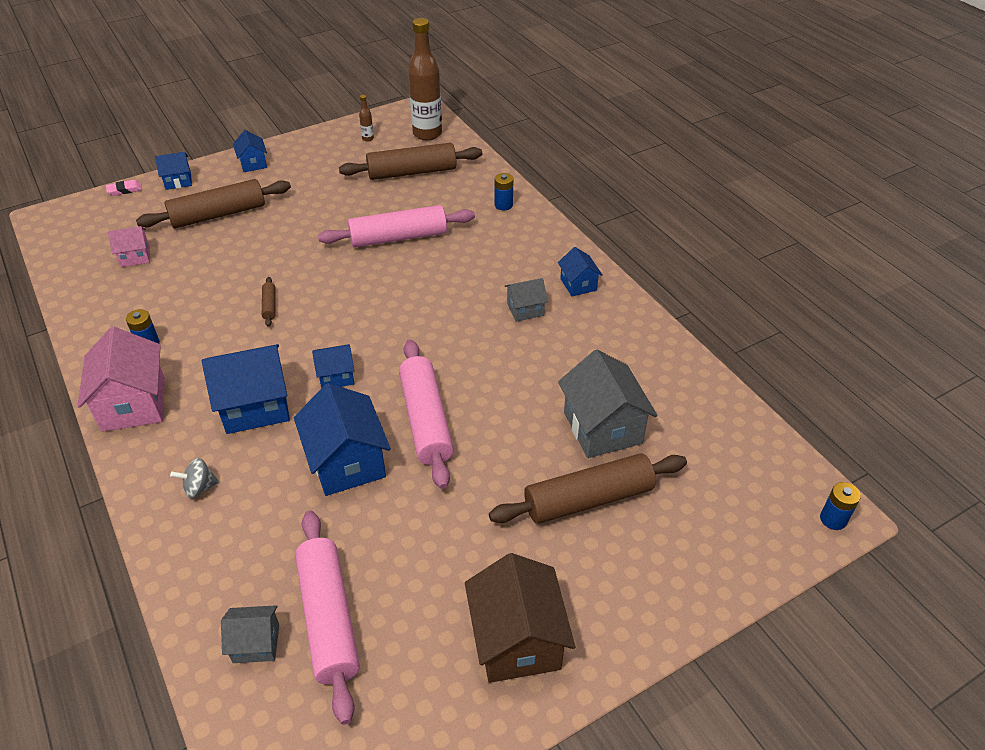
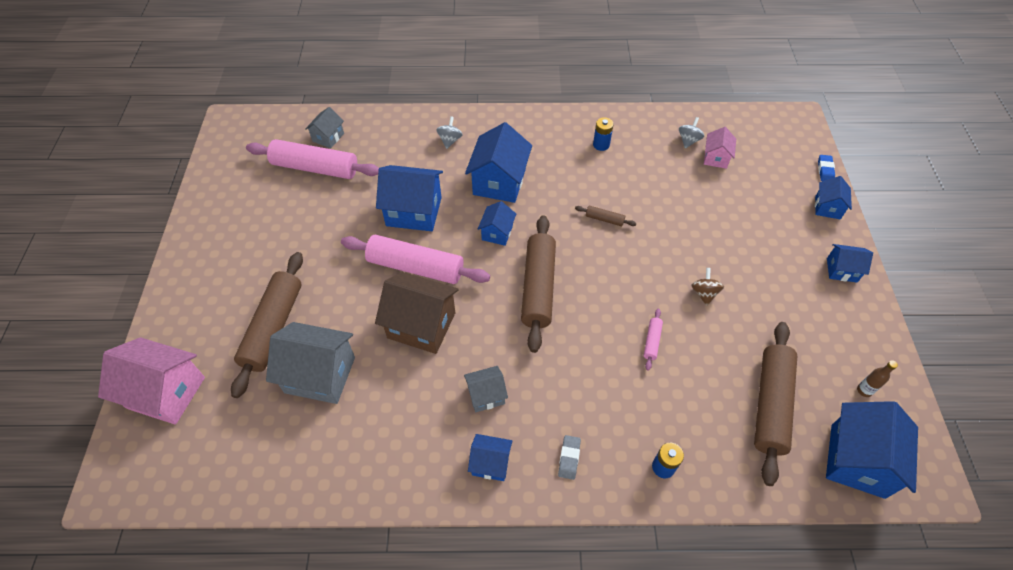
camera: 120 degrees right, 10 degrees up
pink house [78,326,165,432] -> pink house moved to [98,337,205,425]
pink eraser [106,180,142,196] -> blue eraser [818,155,835,181]
brown rolling pin [136,179,291,229] -> brown rolling pin moved to [521,215,556,353]
pink rolling pin [318,205,475,247] -> pink rolling pin [644,309,663,370], size x0.42
brown bottle [408,18,442,140] -> blue house [826,401,918,499]
brown house [465,553,575,683] -> brown house moved to [375,272,459,354]
grey house [505,278,548,322] -> grey house turned 60 degrees clockwise [464,366,508,412]
blue battery [820,482,861,530] -> none
none -> grey eraser [558,435,581,480]
none -> grey spinning top [679,117,704,148]
none -> brown spinning top [691,268,724,306]

